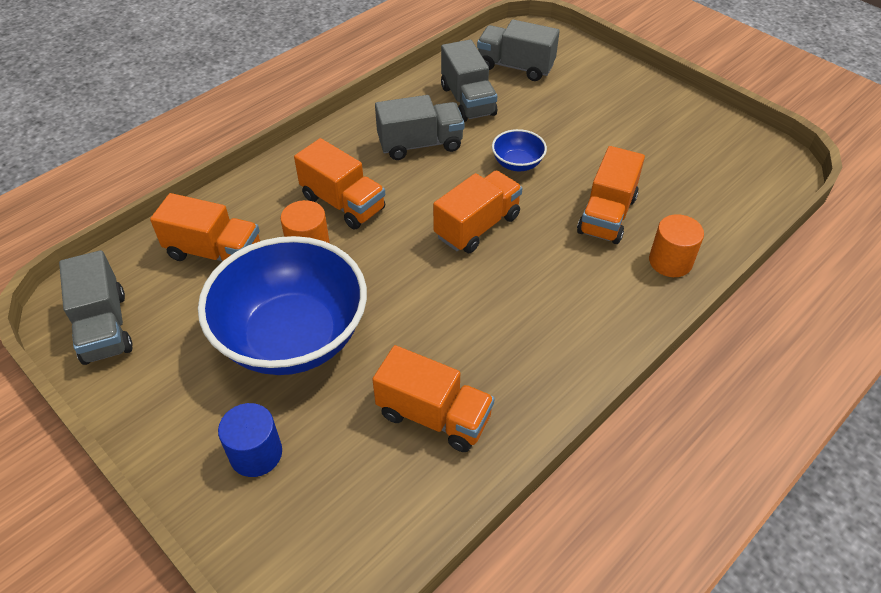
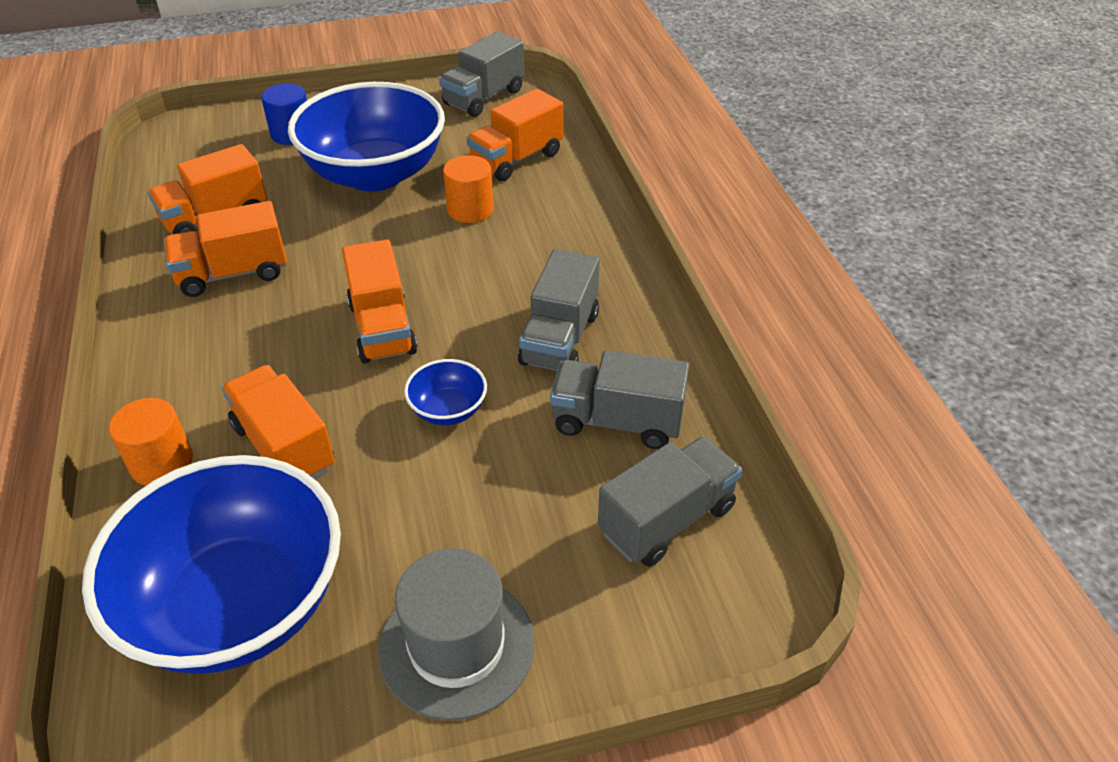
camera: 120 degrees right, 5 degrees down
grey truck [59,250,133,365] -> grey truck turned 60 degrees counterclockwise [439,31,524,117]
orange truck [294,138,385,229] -> orange truck moved to [164,201,287,297]
none -> blue bowl [82,455,341,674]
none -> grey hat [378,549,534,720]

